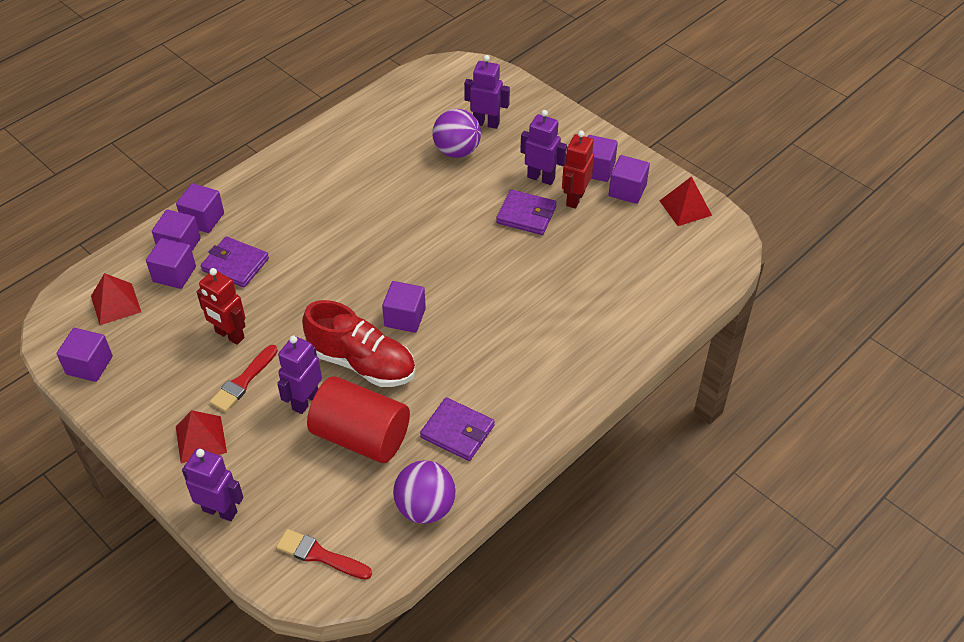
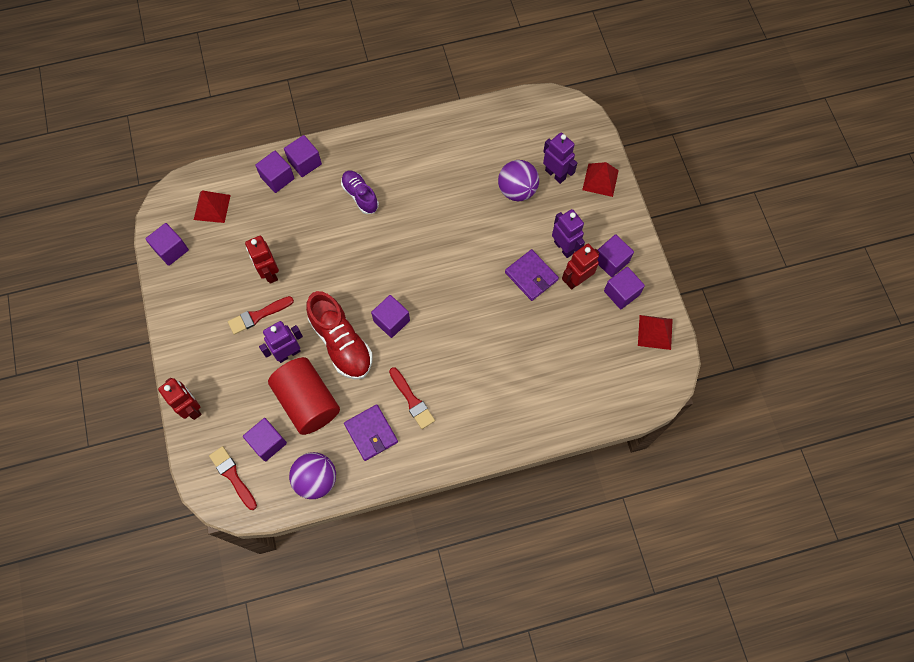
camera: 30 degrees right, 20 degrees up
purple cube [146,238,196,289] -> purple cube moved to [243,418,287,461]
red pyramid [176,410,227,463] -> red pyramid moved to [582,162,619,197]
purple robot [182,448,244,521] -> red robot [158,378,202,420]
purple wallet [201,237,269,287] -> none
none -> purple shoe [341,170,379,214]
none -> red brush [389,367,435,429]

